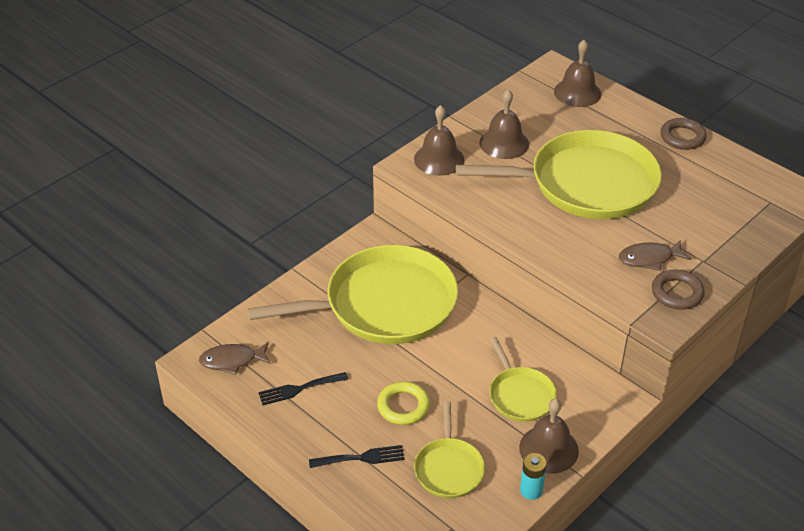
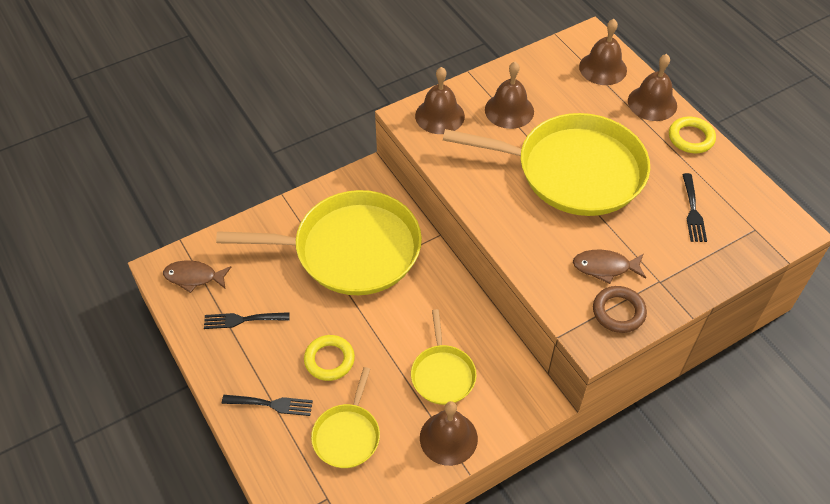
camera: 15 degrees right, 10 degrees up
turquoise battery [520,453,547,500] -> none
brown ring [661,118,707,150] -> yellow ring [669,117,716,153]
none -> brown bell [628,54,677,121]
none -> black fork [682,173,707,242]

